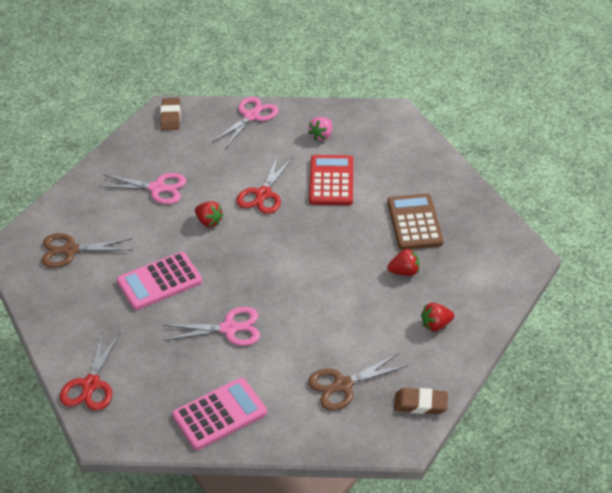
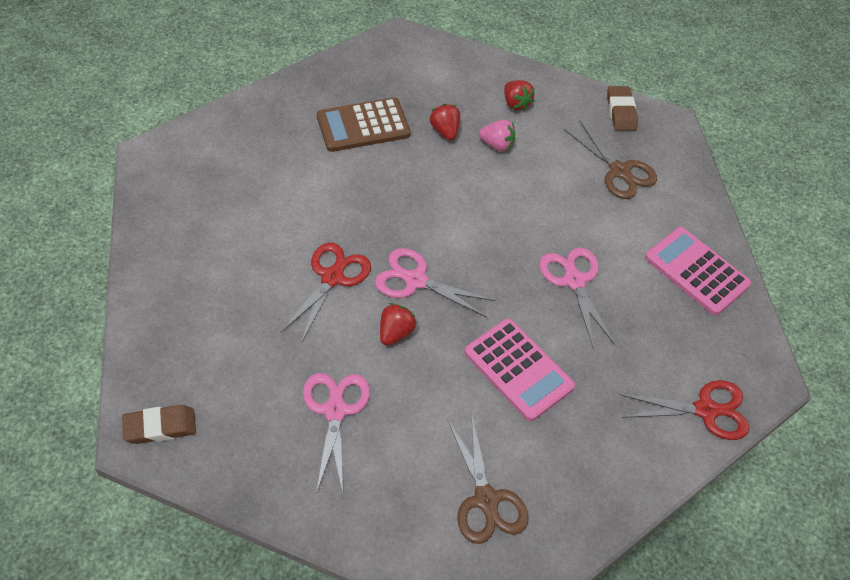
camera: 105 degrees left, 10 degrees up
pink scissors [212,97,279,149] -> pink scissors moved to [375,248,495,317]
red scissors [236,155,293,214] -> red scissors turned 75 degrees counterclockwise [280,243,371,343]
pink strawberry [308,117,332,141] -> pink strawberry moved to [479,120,515,152]
red calculator [309,155,353,205] -> none

